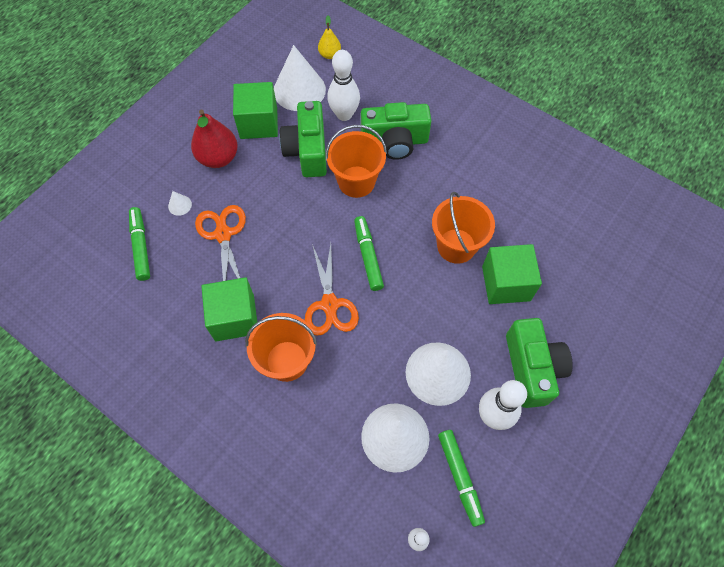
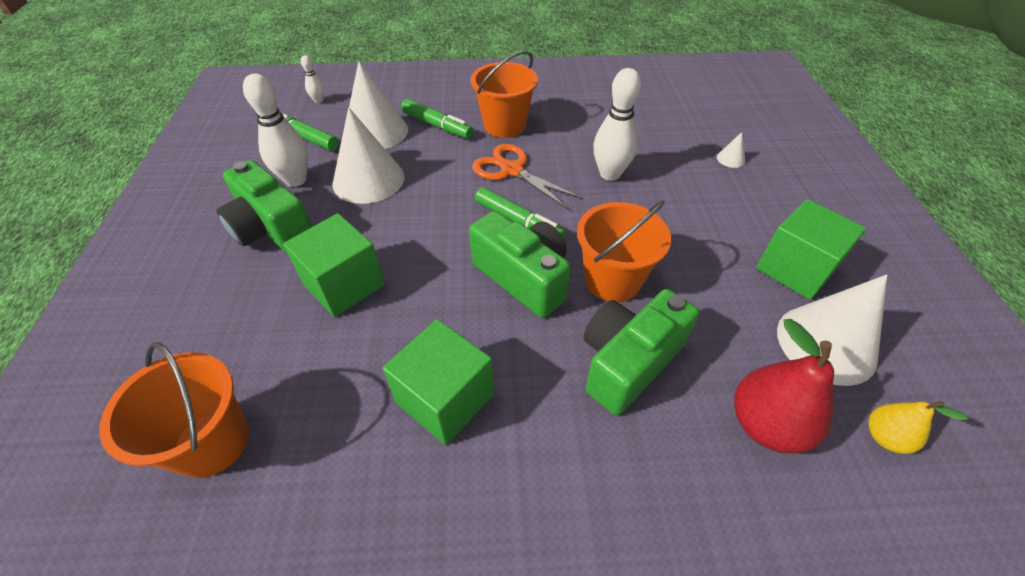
camera: 140 degrees right, 15 degrees down
green marker [129,207,150,281] -> green marker moved to [401,99,473,139]
red pear [191,110,238,168] -> red pear moved to [734,319,834,454]
orange scissors [195,205,246,281] -> none
green cube [201,277,257,341] -> green cube moved to [383,319,494,445]
green camera [279,101,327,177] -> green camera moved to [469,211,571,318]
white bowling pin [327,50,360,121] -> white bowling pin moved to [593,68,641,181]
orange bucket [432,192,495,264] -> orange bucket moved to [99,342,249,478]

